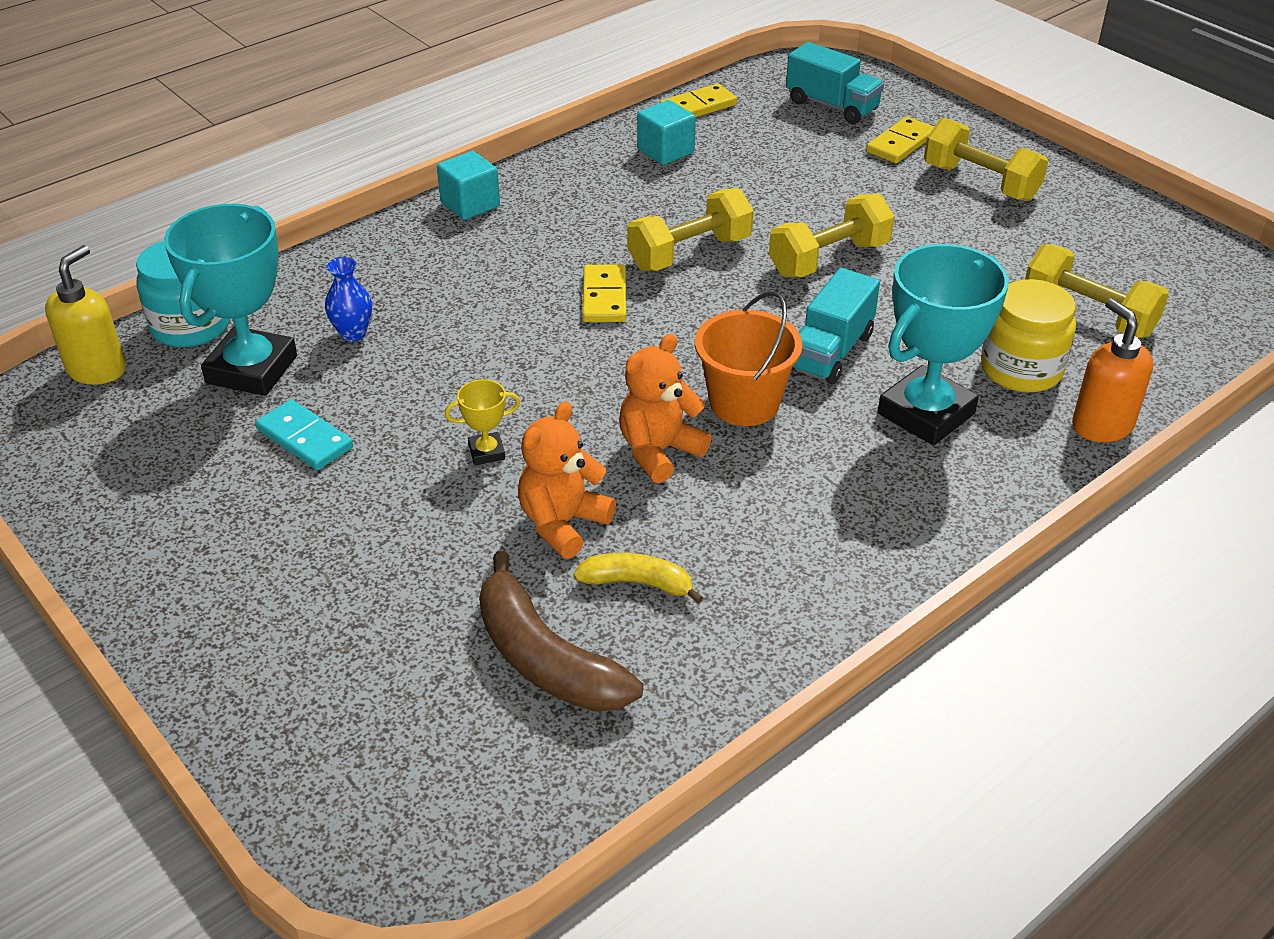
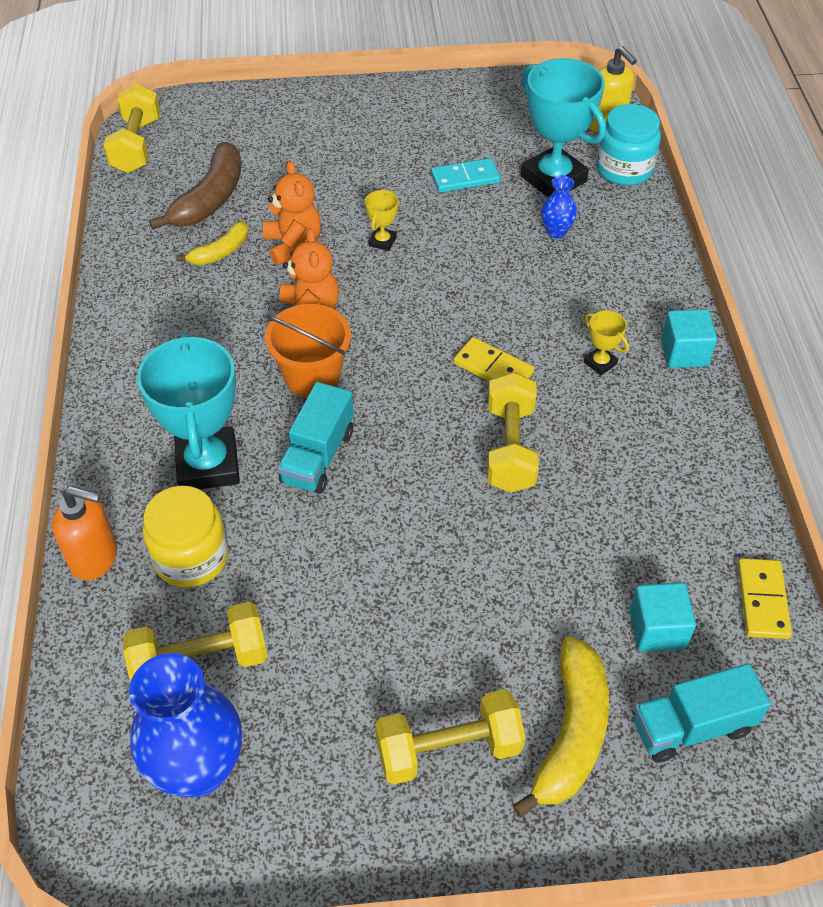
camera: 125 degrees right, 10 degrees up
brown banana [479,551,643,712] -> brown banana turned 120 degrees clockwise [149,142,241,229]
turquoise cube [637,100,696,165] -> turquoise cube moved to [630,582,696,652]
yellow dumbbell [769,193,894,277] -> yellow dumbbell moved to [103,84,160,173]
turquoise truck [792,268,880,384] -> turquoise truck turned 135 degrees counterclockwise [278,382,354,494]
yellow domino [866,117,934,163] -> yellow banana [512,636,609,818]
none -> blue vase [129,653,242,797]
none -> yellow trophy [584,310,629,376]

